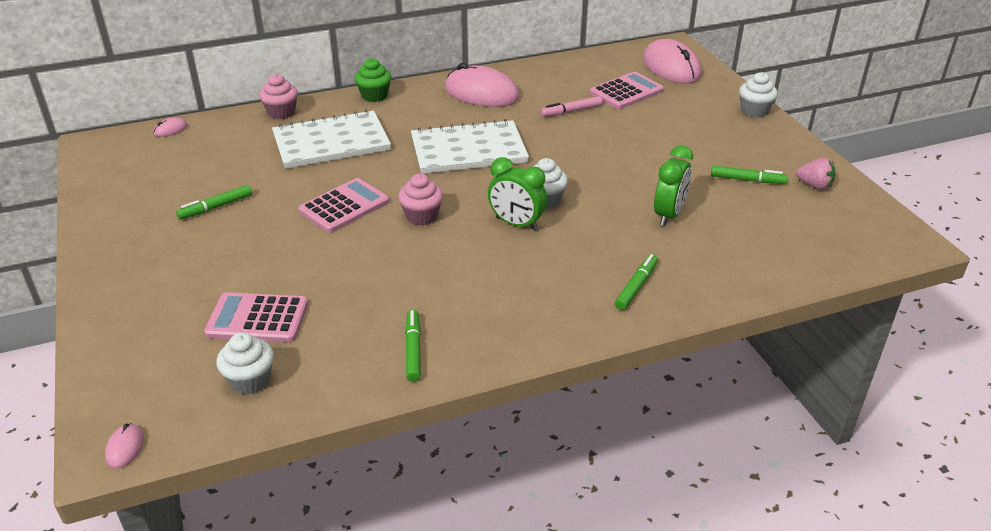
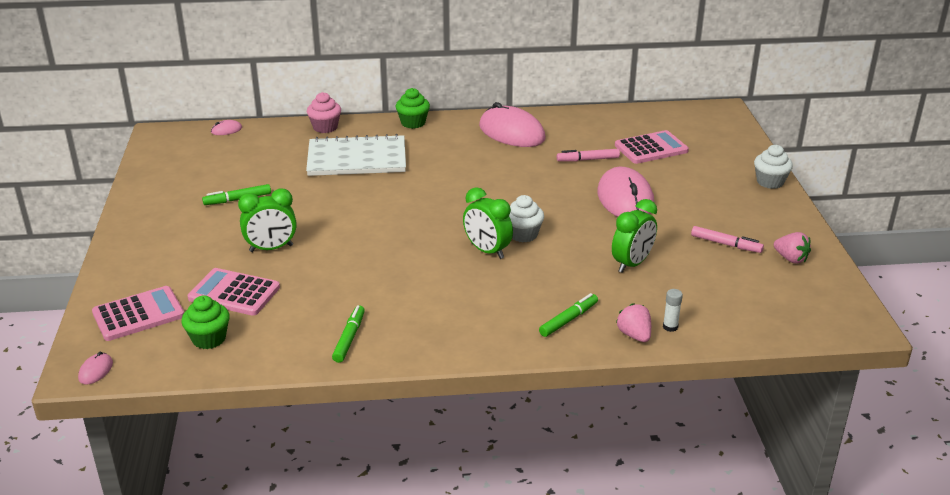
camera: 15 degrees right, 5 degrees down
white cupcake [216,332,274,395] -> green cupcake [182,295,230,349]
pink calculator [298,178,389,233] -> pink calculator moved to [92,286,184,341]
pink cupcake [398,174,443,225] -> none
white notebook [411,119,529,174] -> none
pink mouse [643,39,702,84] -> pink mouse moved to [597,167,654,217]
green marker [711,166,787,184] -> pink marker [691,226,764,253]
none -> green clock [238,189,297,252]
none -> pink strawberry [616,303,651,342]
none -> white glue stick [663,289,683,332]

